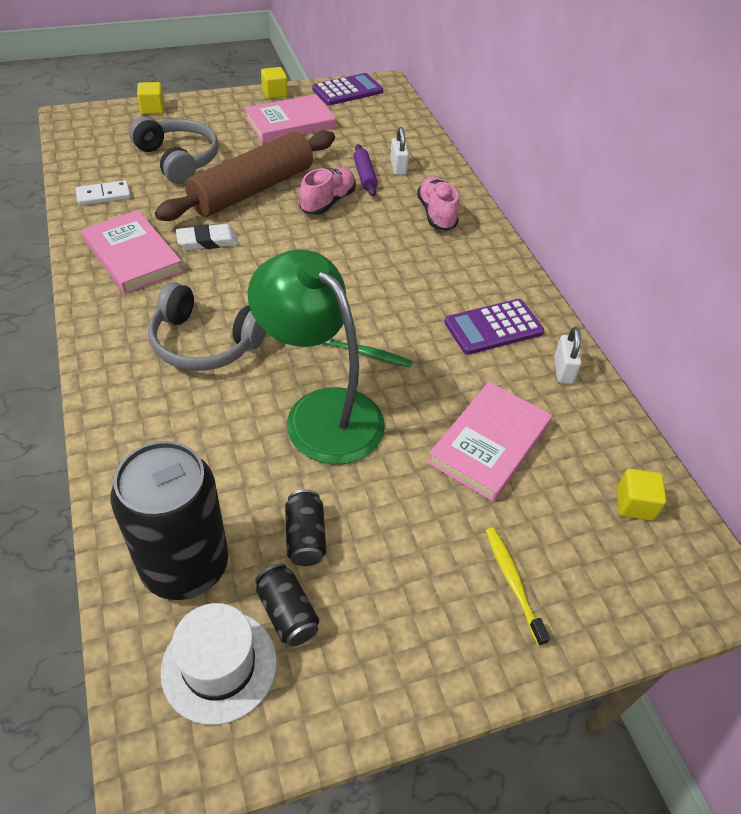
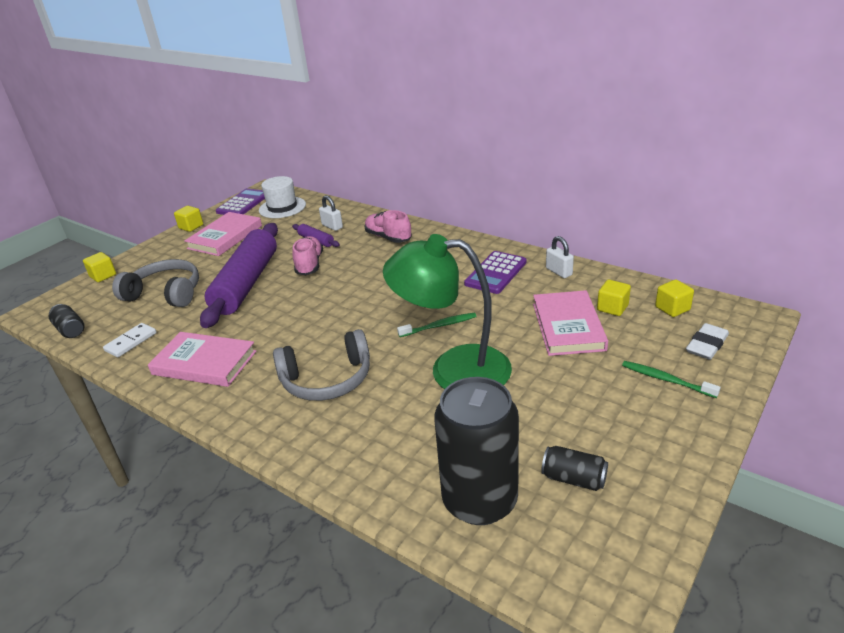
camera: 30 degrees left, 15 degrees down
brown rolling pin [155,130,335,221] -> purple rolling pin [200,223,278,328]
white hat [161,603,277,725] -> white hat moved to [259,176,306,218]
white eraser [176,224,239,250] -> white eraser moved to [686,323,729,360]
black can [285,489,326,566] -> black can moved to [49,304,85,338]
yellow toothbrush [486,528,550,646] -> green toothbrush [622,361,721,398]
none -> yellow cube [597,280,631,316]

